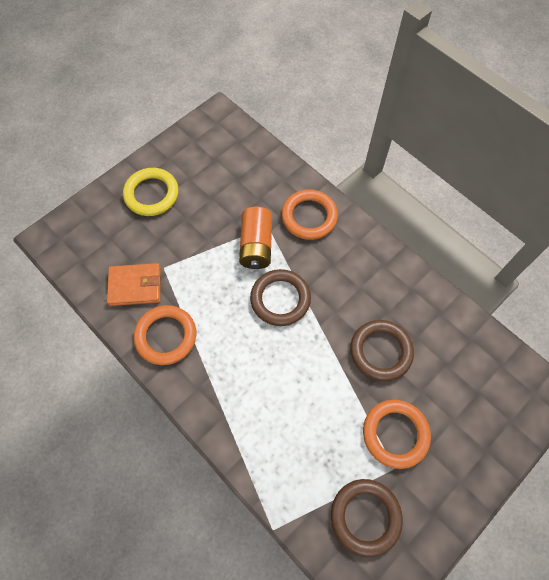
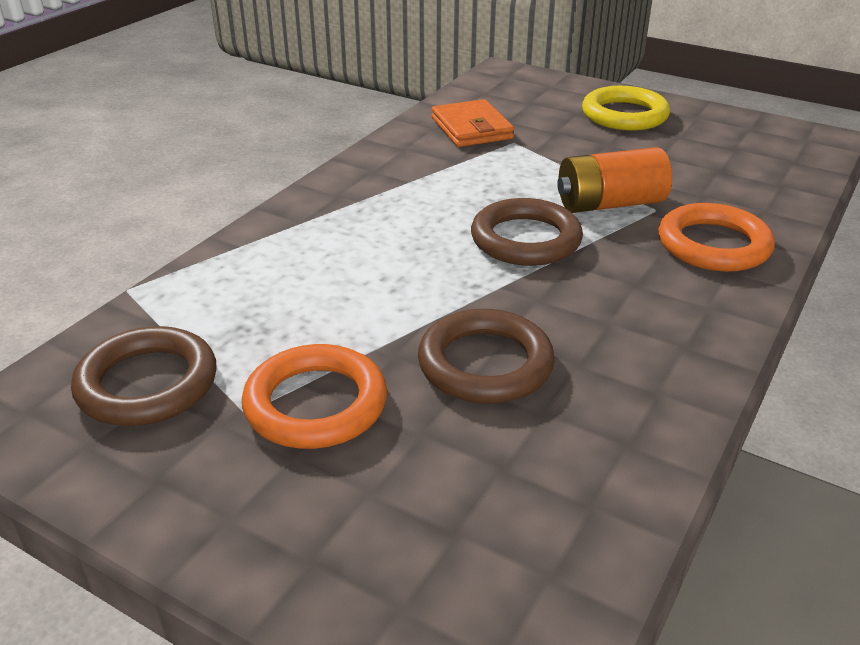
camera: 75 degrees right, 30 degrees down
orange ring [134,305,196,365] -> none

